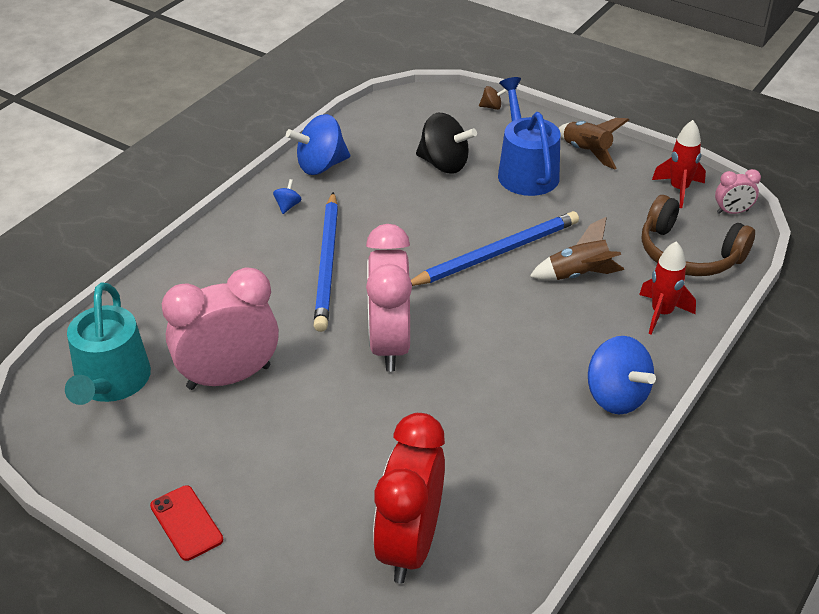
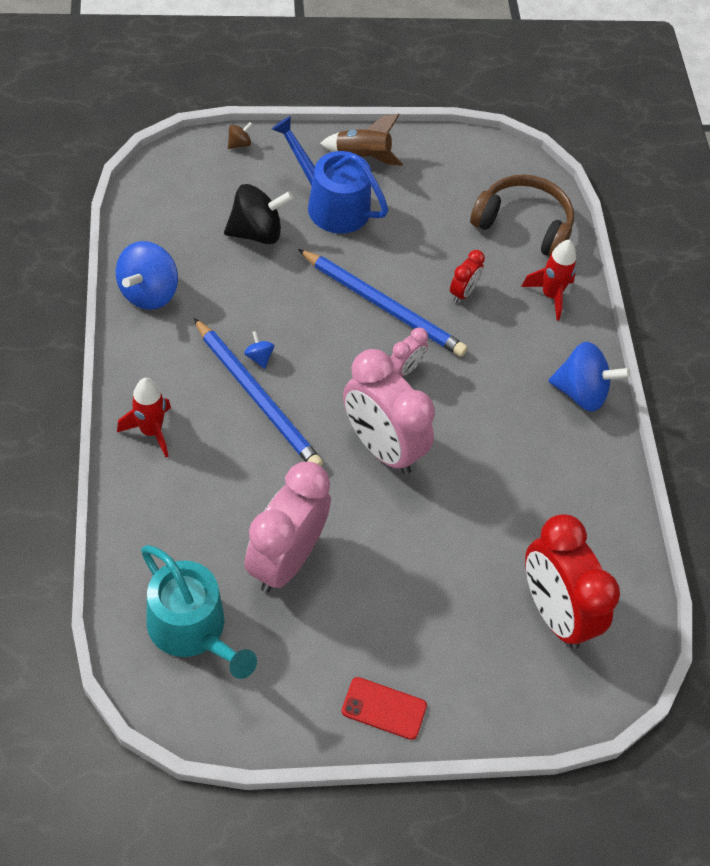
camera: 45 degrees left, 15 degrees up
blue spinning top [273,179,302,214] -> blue spinning top moved to [244,331,274,369]
blue pencil [411,211,579,286] -> blue pencil turned 105 degrees clockwise [298,249,468,357]
brown rocket [529,216,624,280] -> red clock [450,250,485,303]
brown headphones [642,195,755,276] -> brown headphones turned 150 degrees counterclockwise [470,174,574,256]
red rocket [652,120,706,208] -> red rocket moved to [117,378,171,457]
pink clock [715,169,761,214] -> pink clock moved to [390,328,428,376]

